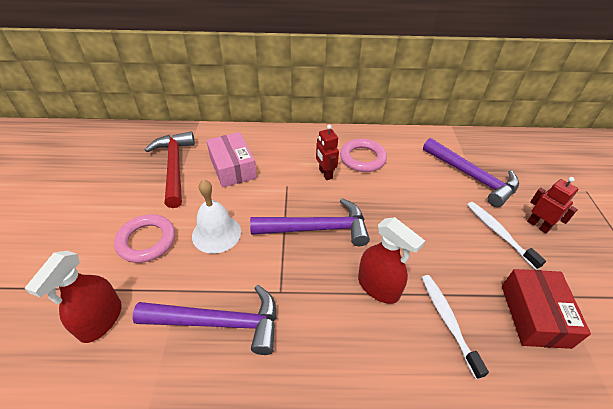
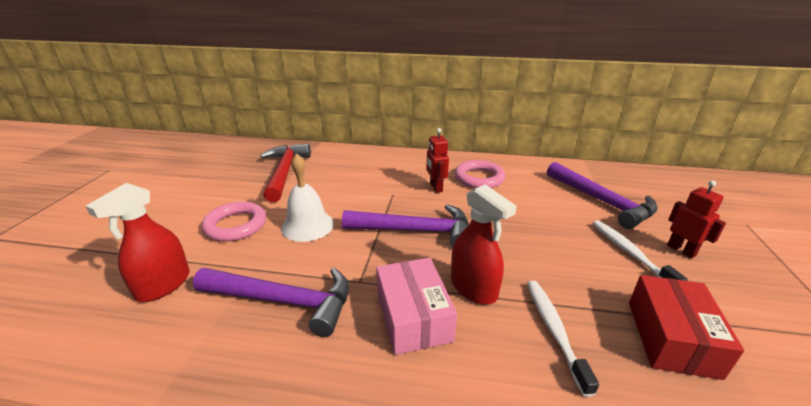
camera: 10 degrees right, 15 degrees down
pink box [206,132,257,188] -> pink box moved to [376,258,457,355]

